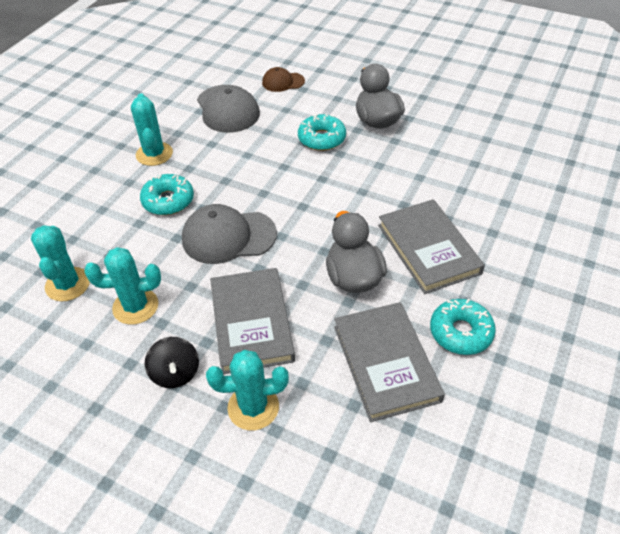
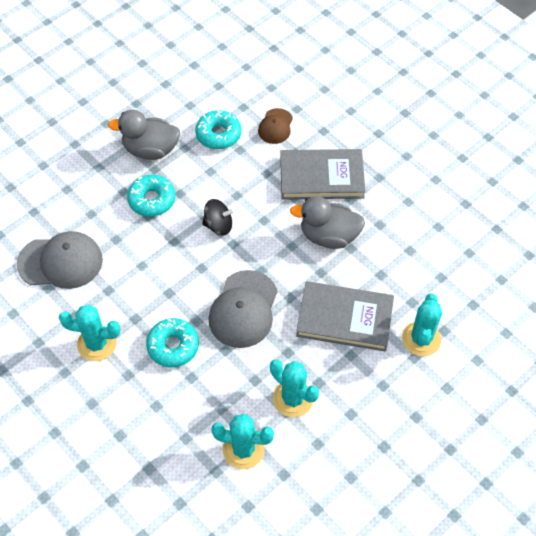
camera: 70 degrees left, 10 degrees up
turquoise cactus [84,247,161,325] -> turquoise cactus turned 60 degrees counterclockwise [270,359,319,417]
black spinning top [145,337,199,388] -> black spinning top moved to [202,199,235,236]
brown cap [262,67,305,92] -> brown cap moved to [258,108,293,144]
grey book [334,302,445,422] -> none
turquoise donut [430,299,496,355] -> turquoise donut moved to [195,110,241,149]

